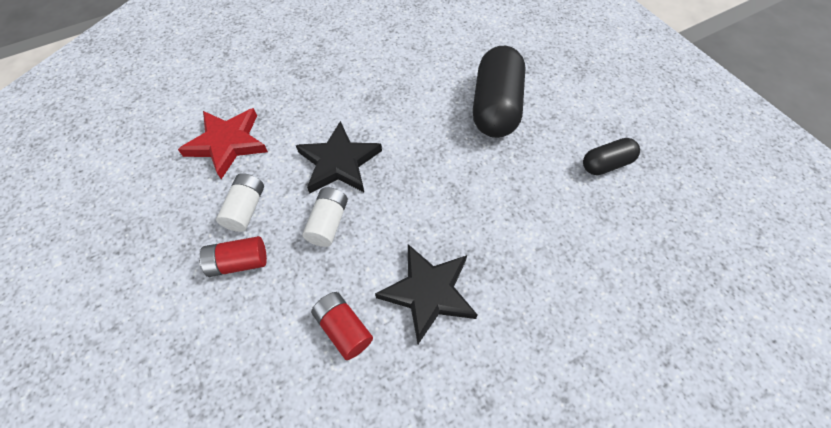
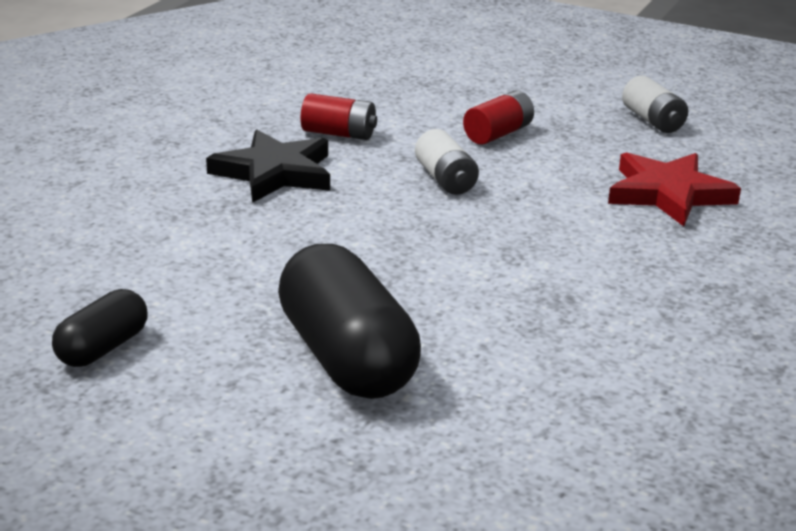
camera: 145 degrees right, 30 degrees down
white battery [216,173,264,232] -> white battery moved to [622,75,688,133]
black star [296,121,382,193] -> none

